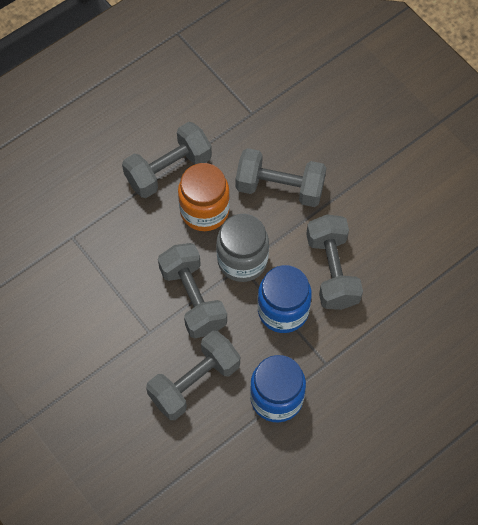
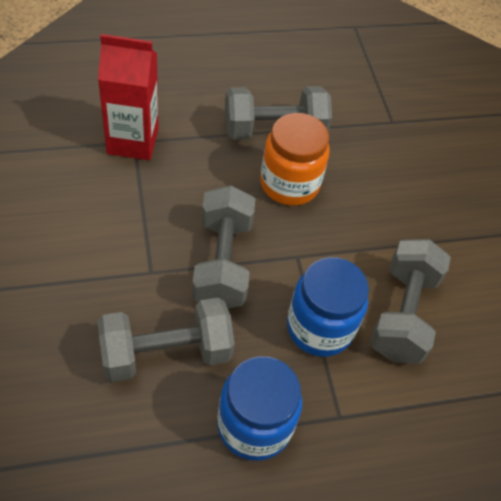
camera: 20 degrees right, 10 degrees down
grey jar [216,214,269,282] -> none
grey dumbbell [236,148,326,207] -> none
none -> red carton [98,34,159,160]

